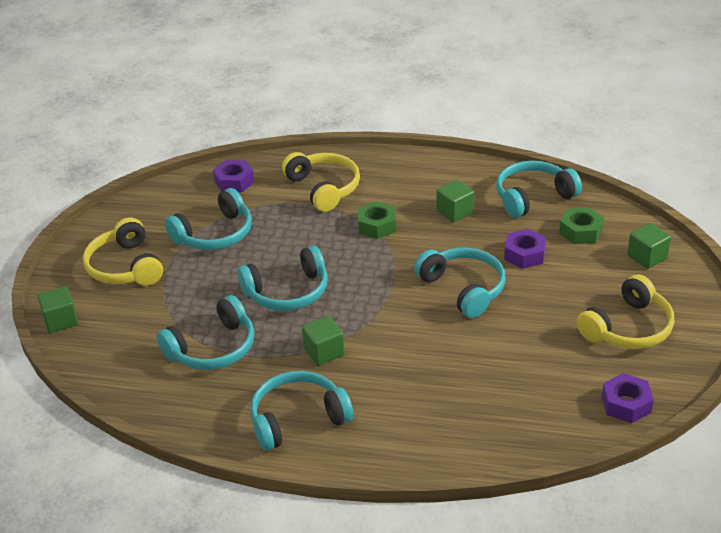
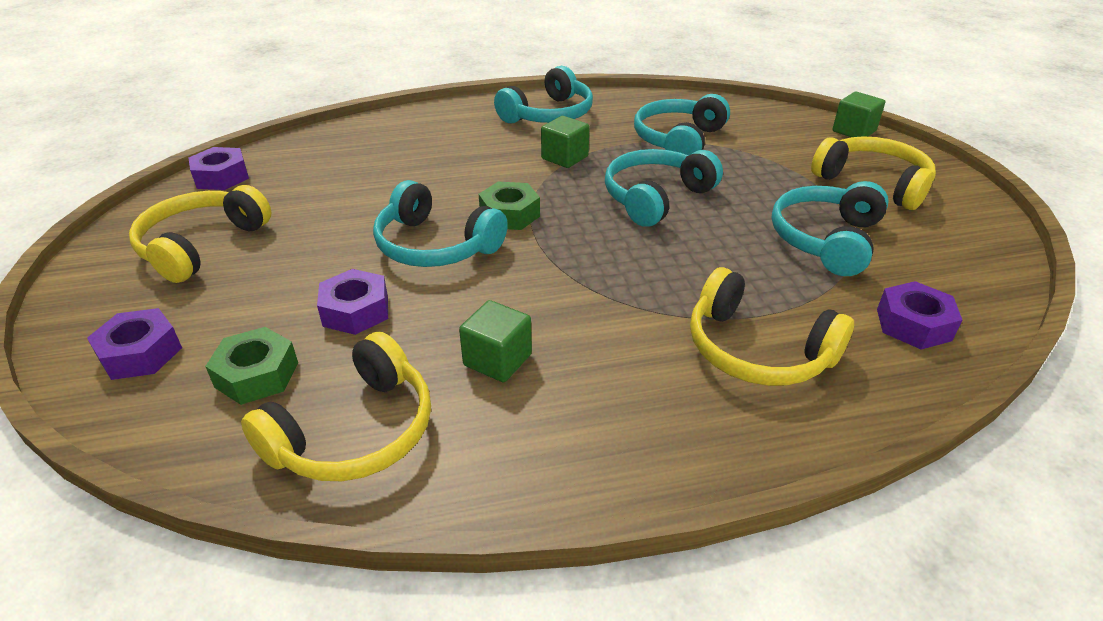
camera: 155 degrees right, 0 degrees up
green nut [358,201,396,239] -> green nut moved to [479,181,540,230]
turquoise headphones [496,161,582,218] -> yellow headphones [241,332,431,481]
green cube [627,223,671,269] -> purple nut [87,308,182,380]

